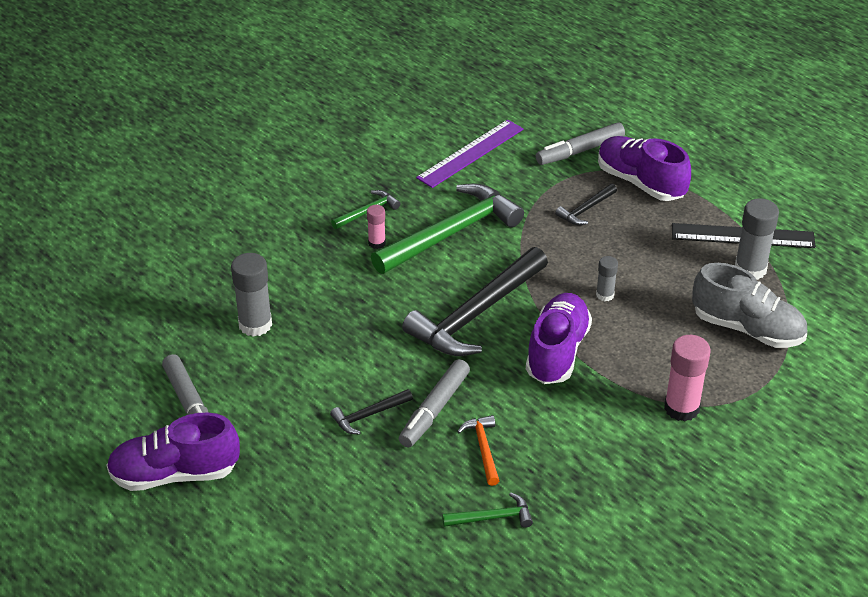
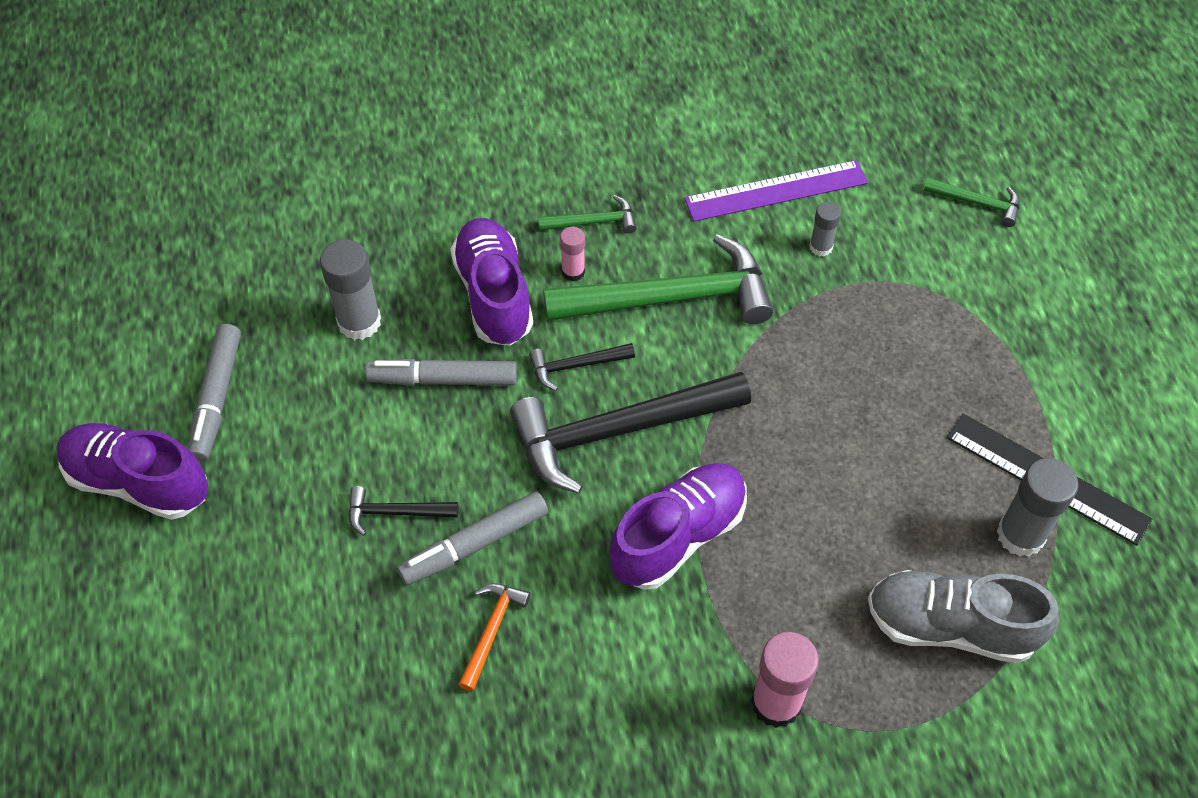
camera: 30 degrees right, 15 degrees up
green hammer [442,492,533,528] -> green hammer moved to [924,178,1020,227]
grey marker [536,122,625,165] -> grey marker moved to [365,359,517,386]
black hammer [555,184,617,225] -> black hammer moved to [529,343,635,391]
grey glue stick [596,256,618,301] -> grey glue stick moved to [809,202,841,256]
purple shoe [598,136,691,201] -> purple shoe moved to [450,218,533,346]
grey shoe [692,263,807,348] -> grey shoe turned 135 degrees clockwise [868,570,1060,663]

